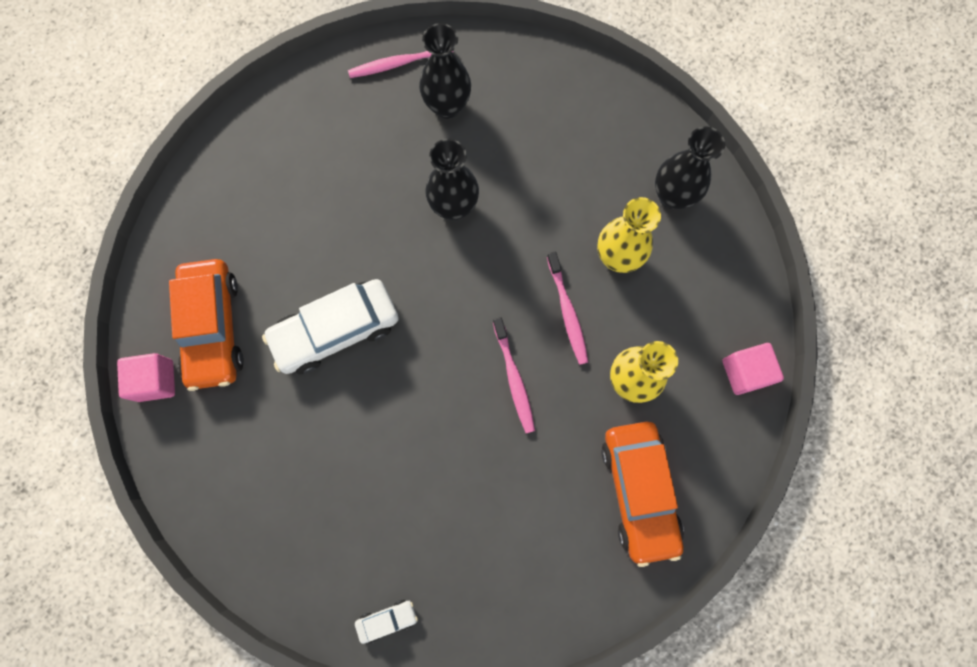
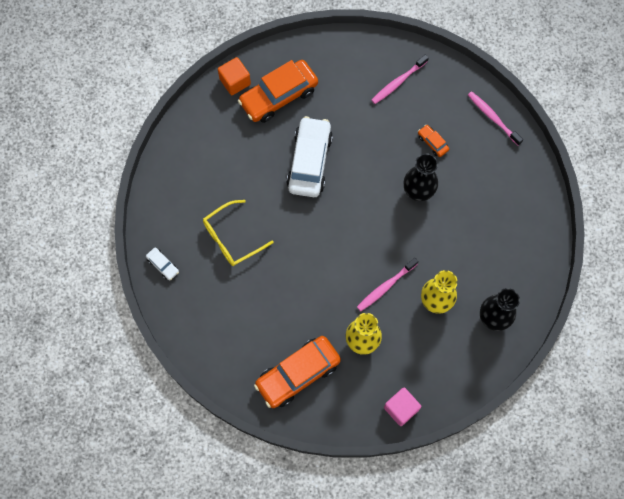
camera: 65 degrees right, 5 degrees down
pink cube [117,353,175,402] -> orange cube [218,57,251,95]
white car [262,279,399,374] -> white car turned 60 degrees clockwise [287,116,333,197]
black vase [419,23,471,119] -> none
pink toothbrush [493,317,535,433] -> pink toothbrush moved to [371,55,429,104]
none -> yellow glasses [203,200,274,266]
none -> orange car [418,125,449,157]

